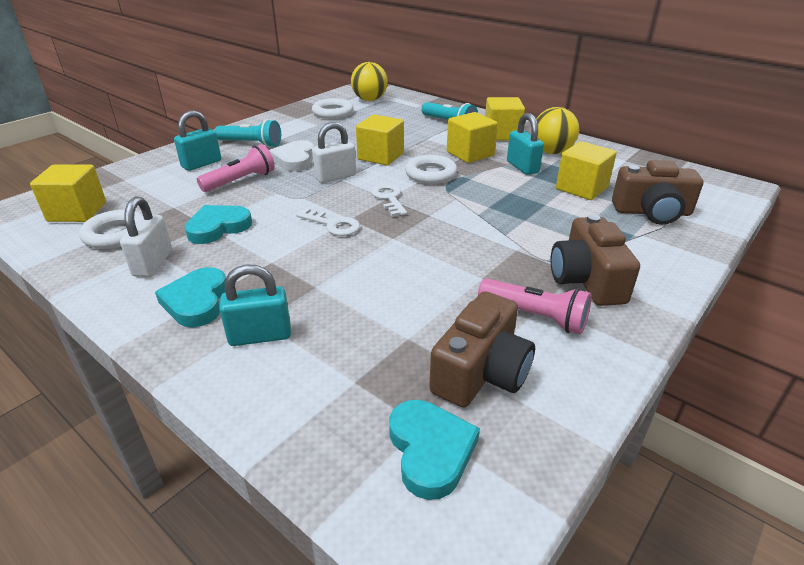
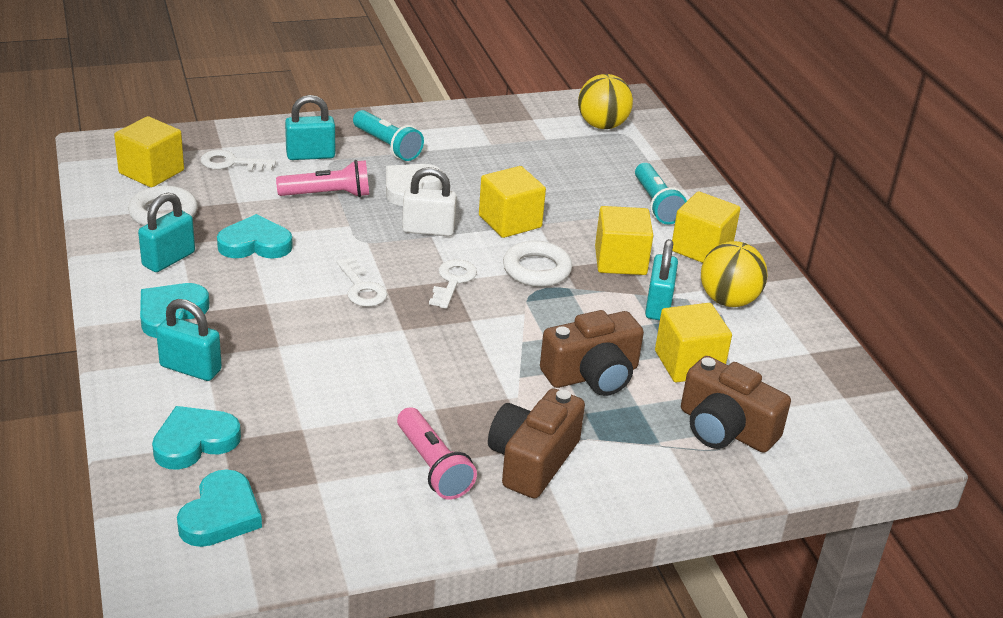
camera: 30 degrees right, 0 degrees up
white padlock [120,197,172,277] -> turquoise padlock [138,192,195,272]
white ring [312,98,353,119] -> none
brown camera [429,291,535,408] -> brown camera moved to [540,310,644,396]
none -> turquoise heart [152,406,241,470]
none -> white key [201,150,276,171]

